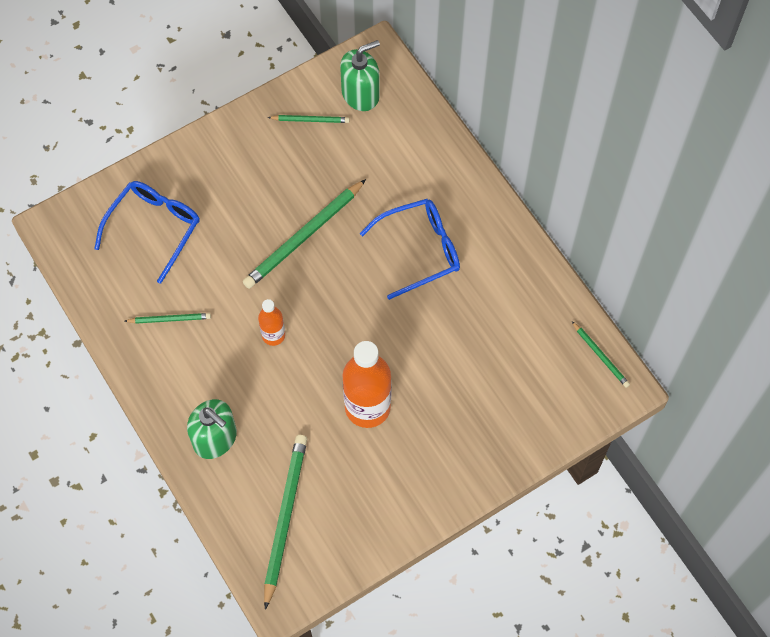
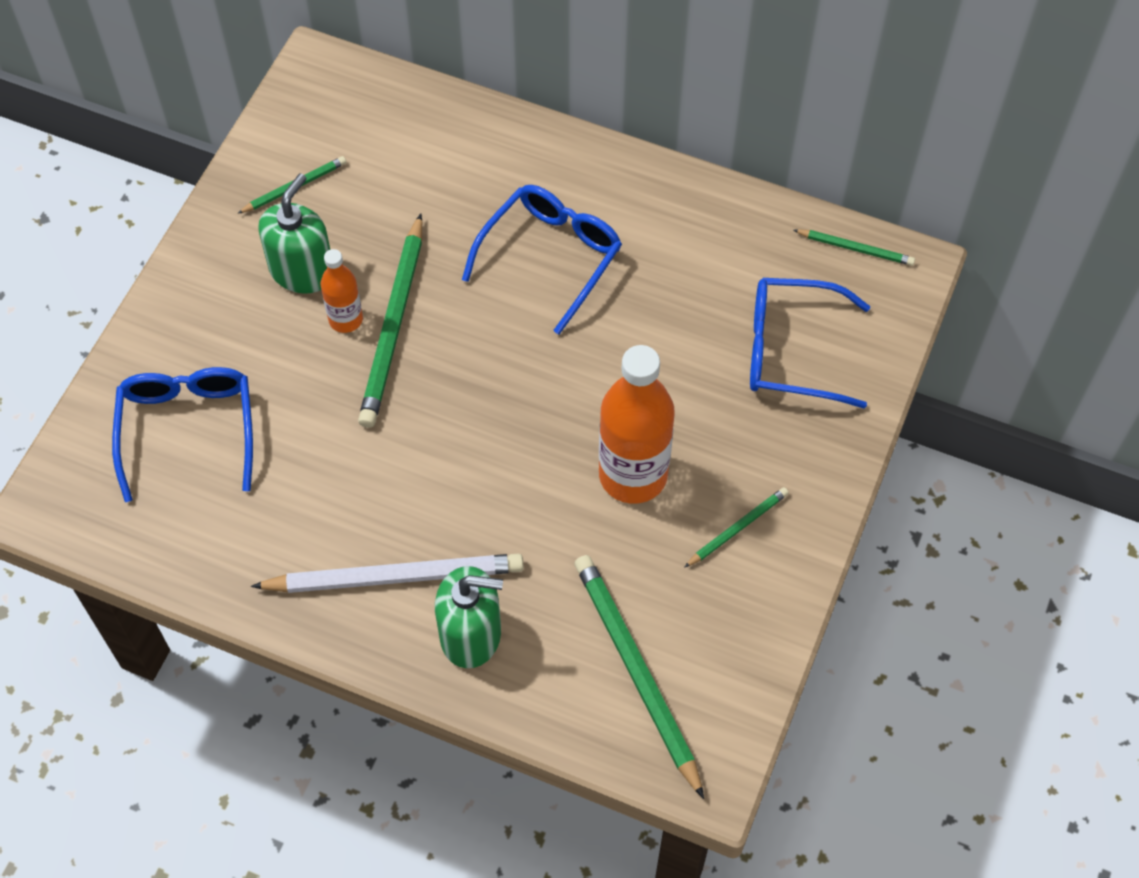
camera: 35 degrees left, 5 degrees down
green pencil [124,313,211,324] -> green pencil moved to [684,487,789,568]
orange bottle [258,299,285,346] -> orange bottle moved to [320,249,363,333]
green soap dispenser [340,40,380,111] -> green soap dispenser moved to [258,173,330,293]
none -> white pencil [251,553,524,593]
none -> blue glasses [750,278,870,409]

